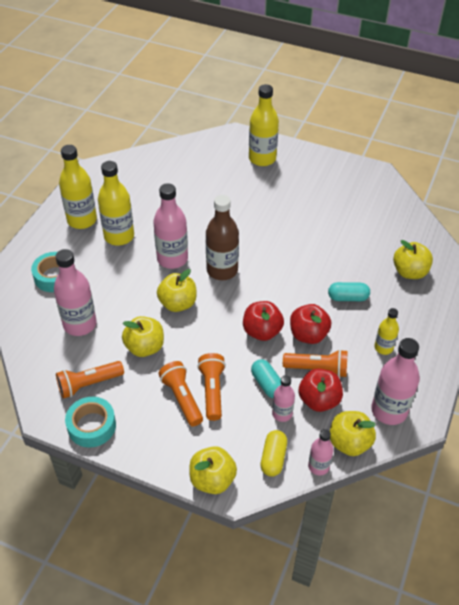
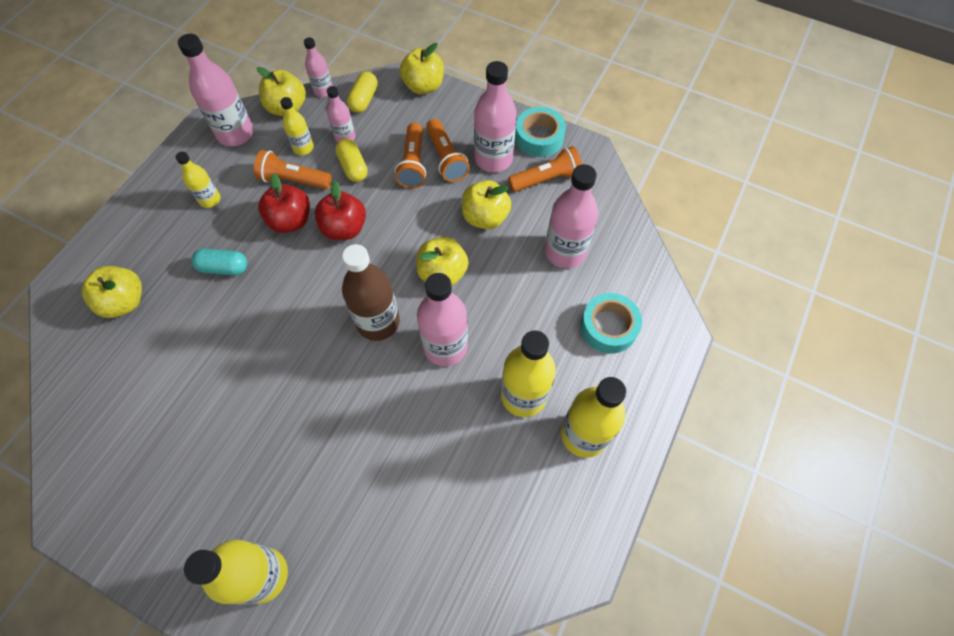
camera: 175 degrees left, 15 degrees up
turquoise capsule [251,359,281,398] -> yellow capsule [335,139,368,182]
red apple [298,368,343,412] -> yellow bottle [280,97,314,155]
none -> pink bottle [474,61,517,172]

